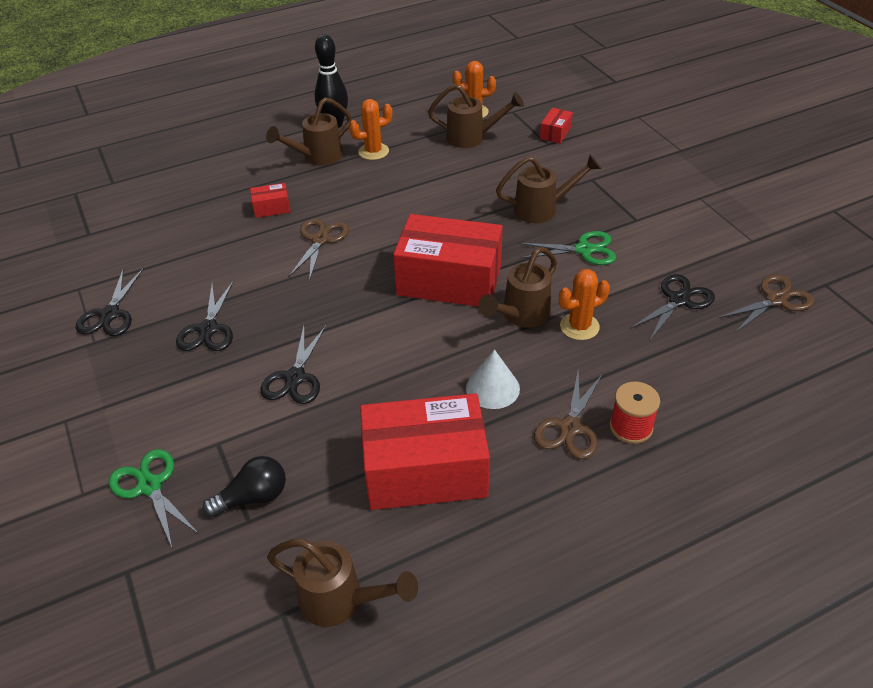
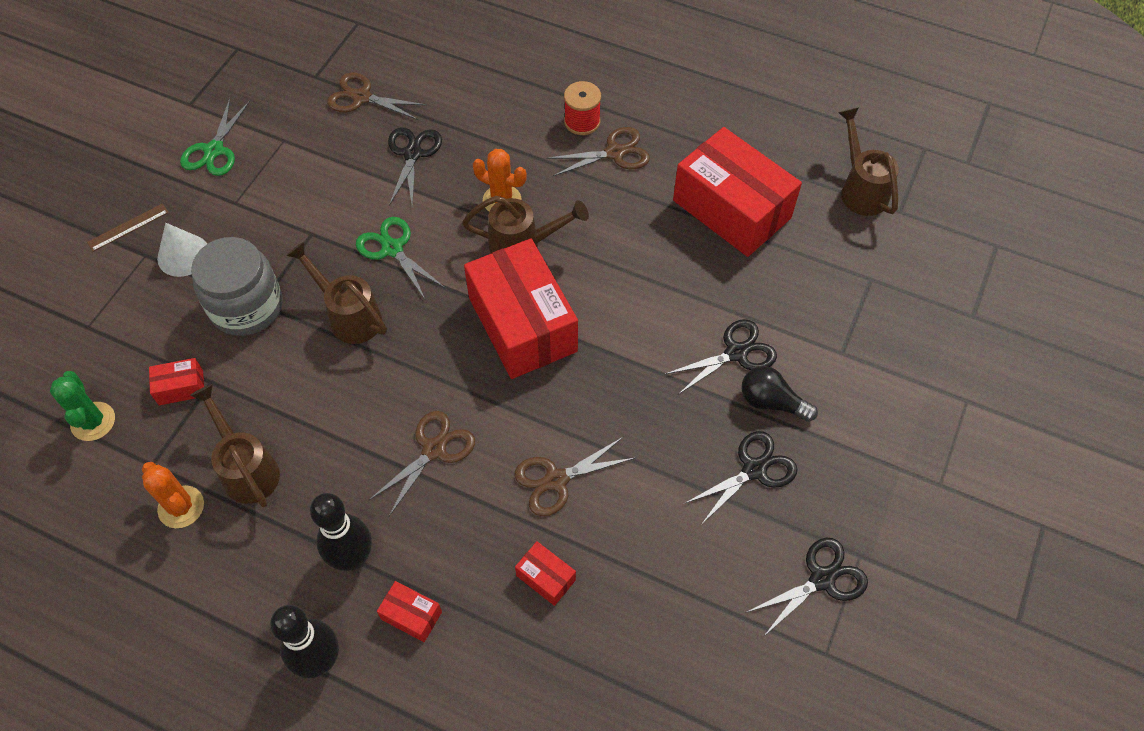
camera: 130 degrees left, 15 degrees up
green scissors [109,449,199,549] -> green scissors moved to [180,98,250,176]
black light bulb [202,456,286,517] -> black light bulb moved to [741,366,818,422]
brown watering can [266,98,352,166] -> red box [377,581,442,642]
orange cactus [349,99,393,160] -> black bowling pin [310,493,372,571]
white cone [466,349,520,409] -> white cone moved to [157,223,207,277]
black scissors [630,274,715,340] -> black scissors turned 90 degrees clockwise [388,127,442,206]
none -> green cactus [50,371,115,441]
none -> brown ruler [87,203,169,252]
none -> grey jar [191,237,283,336]
none -> brown scissors [369,411,475,516]

